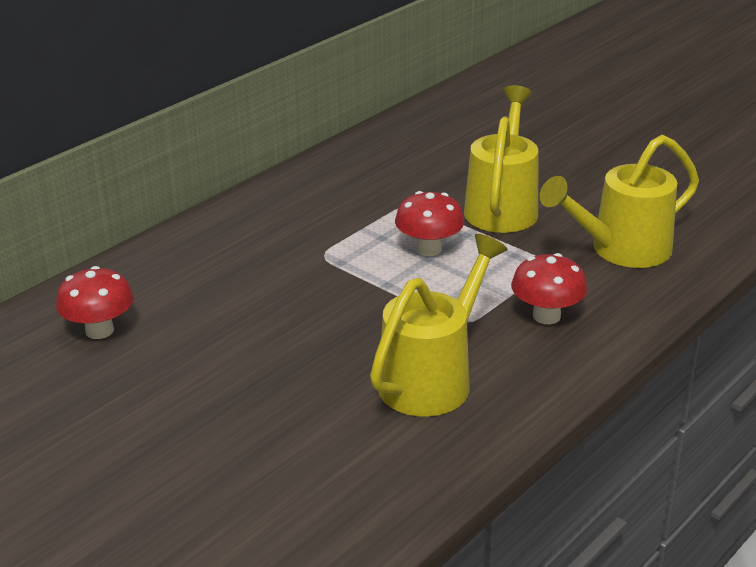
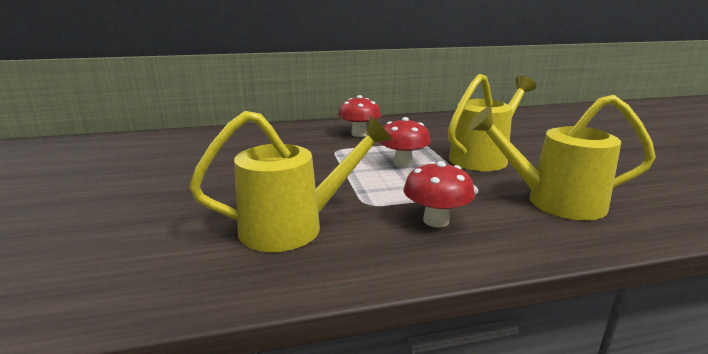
camera: 35 degrees right, 10 degrees down
red mushroom [56,266,134,339] -> red mushroom moved to [338,95,381,137]

